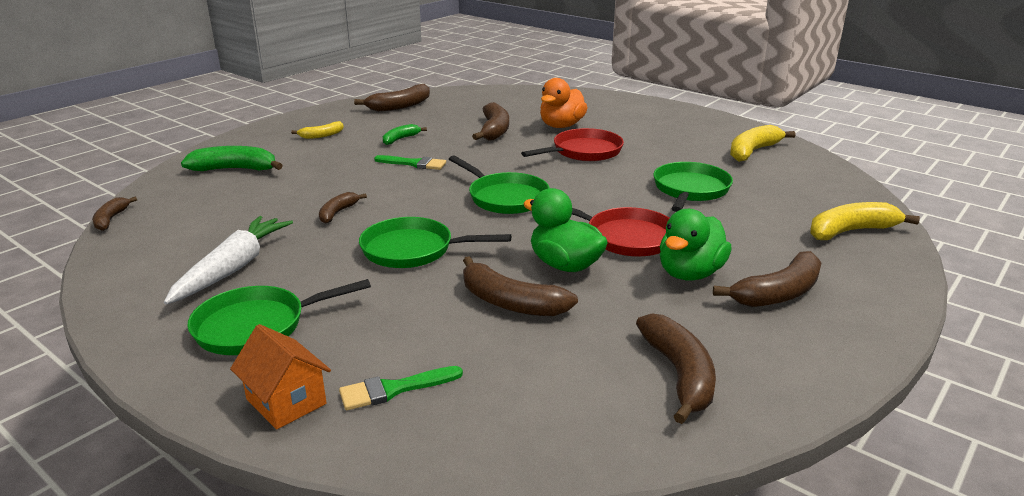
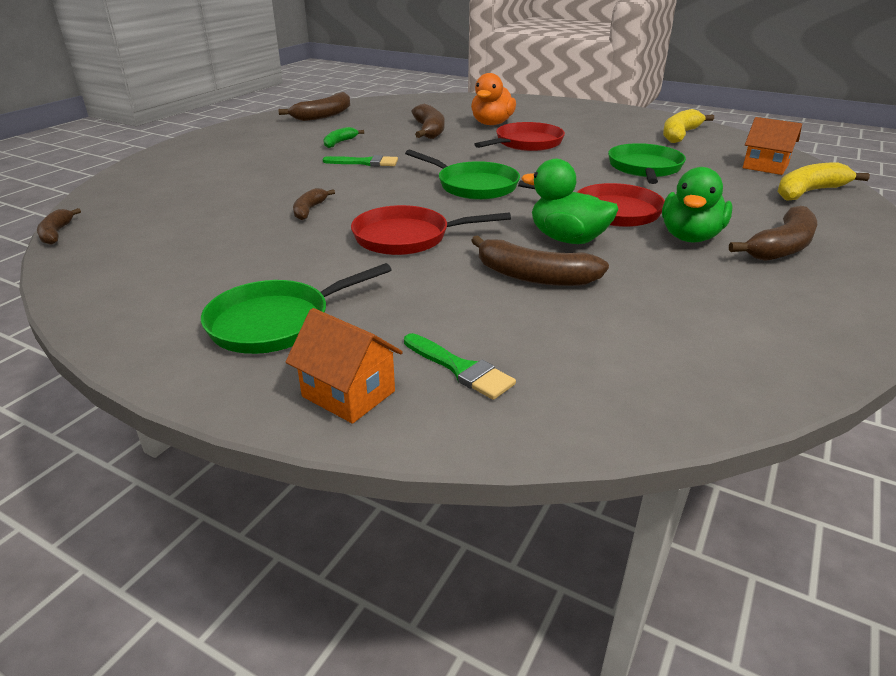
camera: 10 degrees left, 5 degrees up
white carrot [164,216,293,305] -> none
green banana [181,146,283,171] -> none
yellow banana [291,121,344,139] -> none
green brush [339,366,463,410] -> green brush turned 105 degrees counterclockwise [404,333,516,400]
green pan [359,217,511,268] -> red pan [351,205,511,255]
brown banana [636,314,716,424] -> none
none -> orange house [743,117,802,175]

